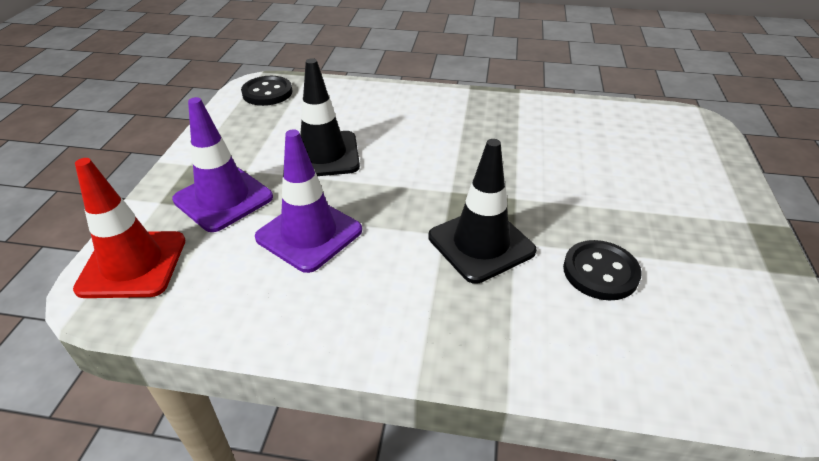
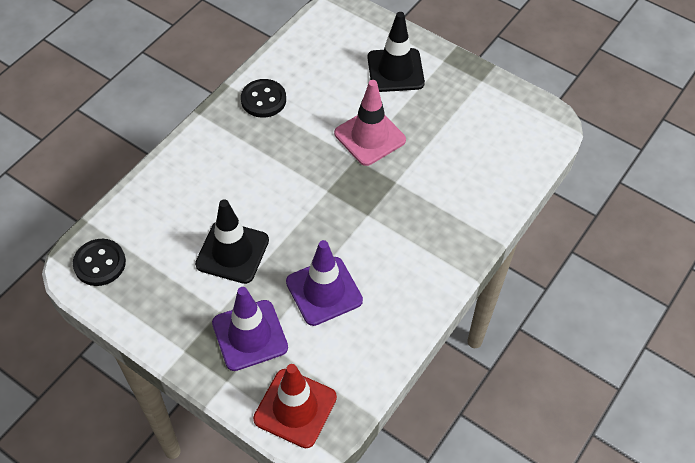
camera: 65 degrees left, 15 degrees up
black traffic cone [428,139,537,284] -> black traffic cone moved to [368,12,425,92]
black button [563,240,642,300] -> black button moved to [241,79,286,118]
none -> pink traffic cone [334,80,406,166]

